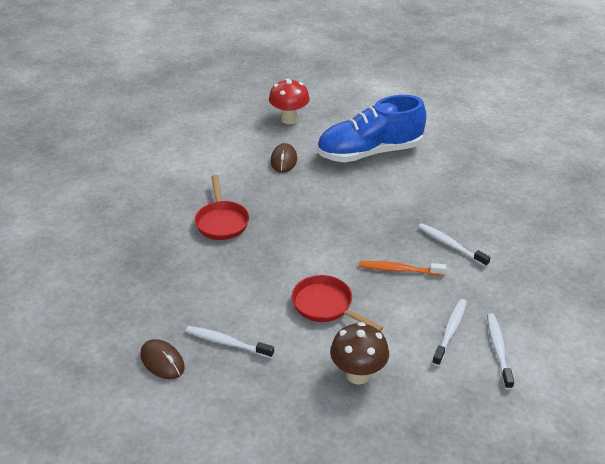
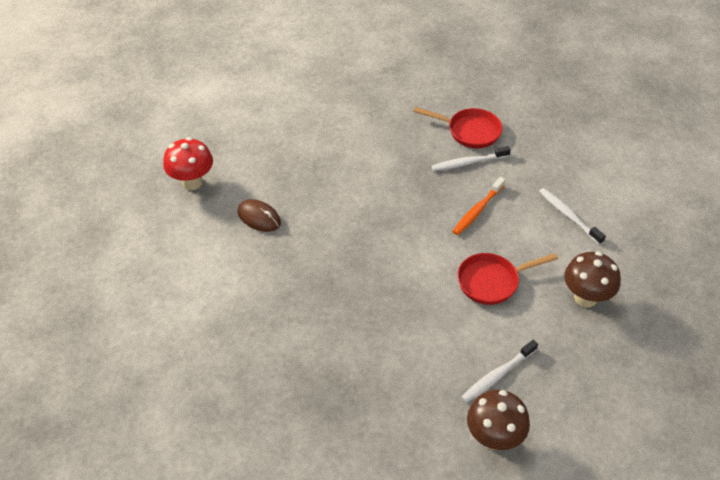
camera: 60 degrees left, 10 degrees up
brown mouse [140,339,185,379] -> brown mushroom [467,390,530,450]
red pan [195,175,249,240] -> red pan moved to [414,107,502,149]
blue shoe [317,95,426,162] -> none
white toothbrush [487,314,514,390] -> none

